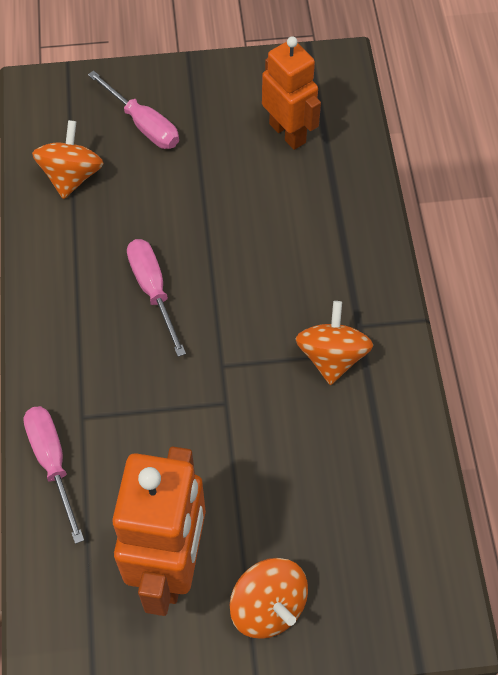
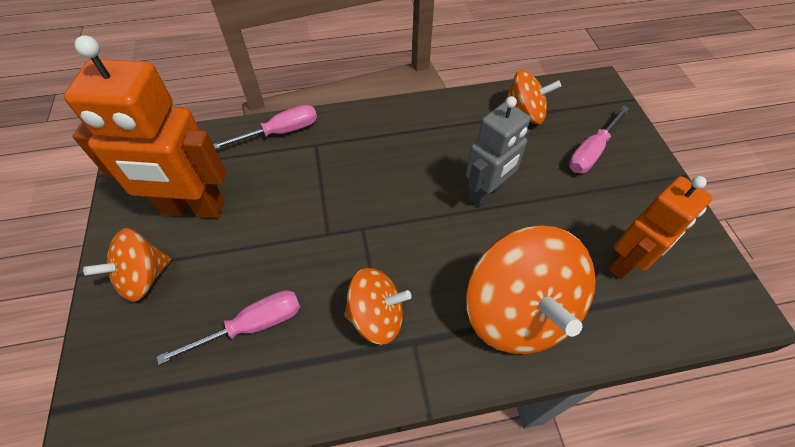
camera: 85 degrees right, 5 degrees down
pink screwdriver [127,239,186,357] -> pink screwdriver moved to [157,290,300,365]
none -> grey robot [466,96,530,207]
none -> orange spinning top [466,225,596,354]

